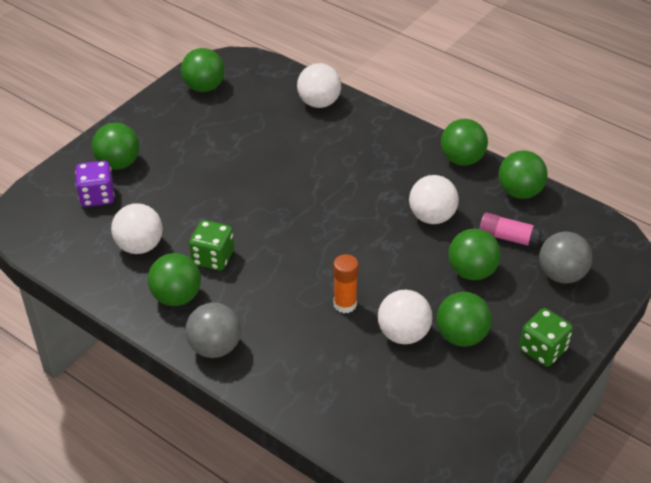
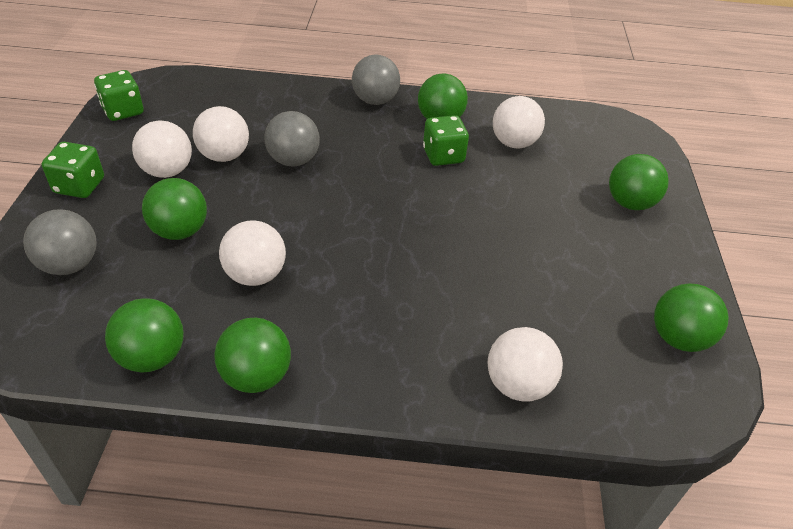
camera: 145 degrees right, 0 degrees up
purple dice [75,161,115,207] -> none
orange glue stick [333,254,358,313] -> grey ball [264,111,320,166]
green ball [436,292,492,347] -> white ball [132,120,192,178]
pink glue stick [479,212,542,248] -> none
none -> green dice [94,70,144,121]

